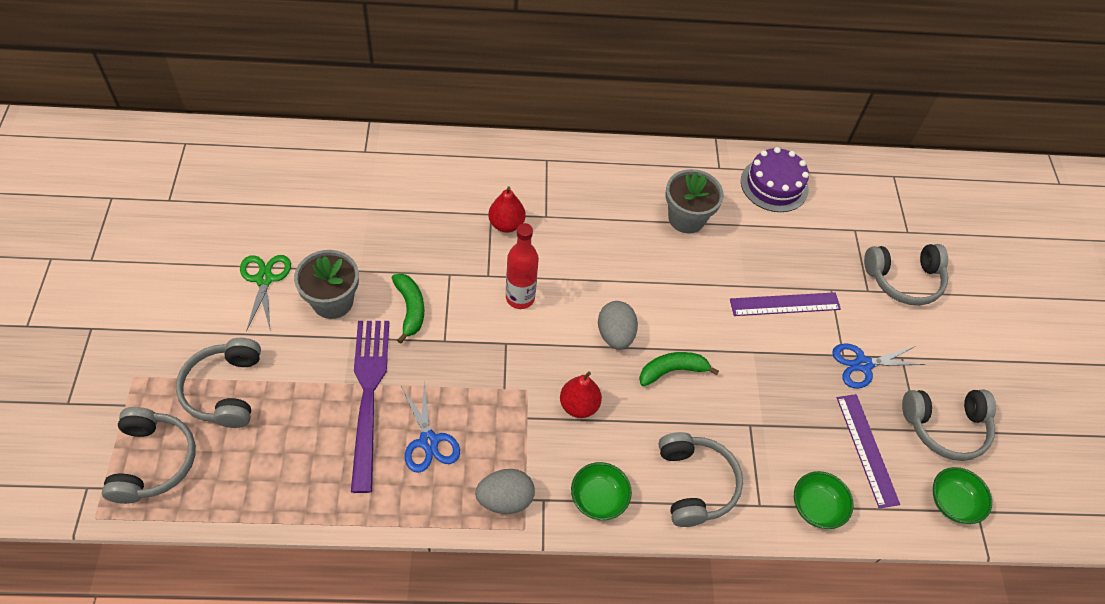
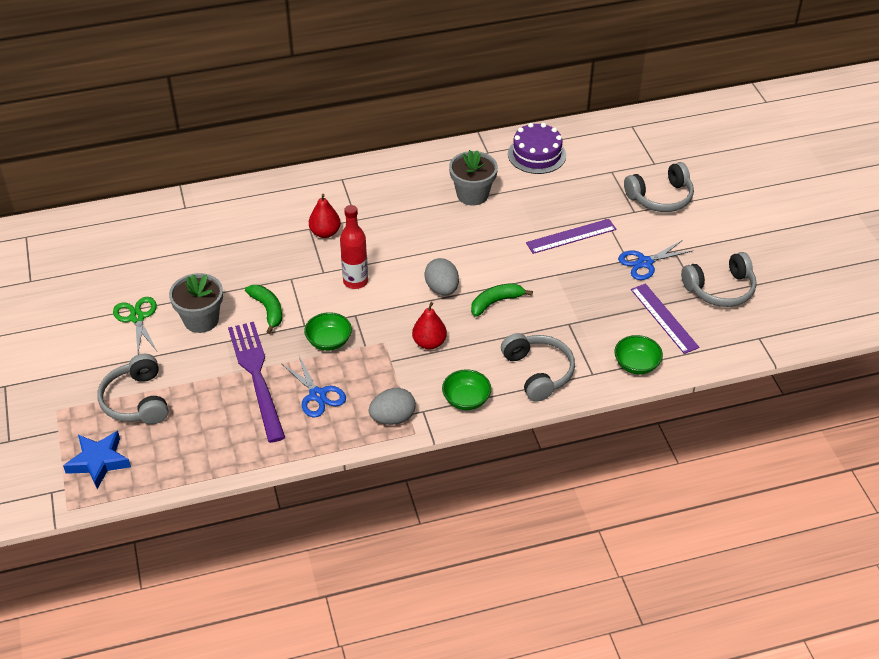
camera: 10 degrees left, 10 degrees down
grey headphones [102,407,196,504] -> blue star [63,431,131,489]
green bowl [933,467,992,524] -> green bowl moved to [304,312,352,351]

